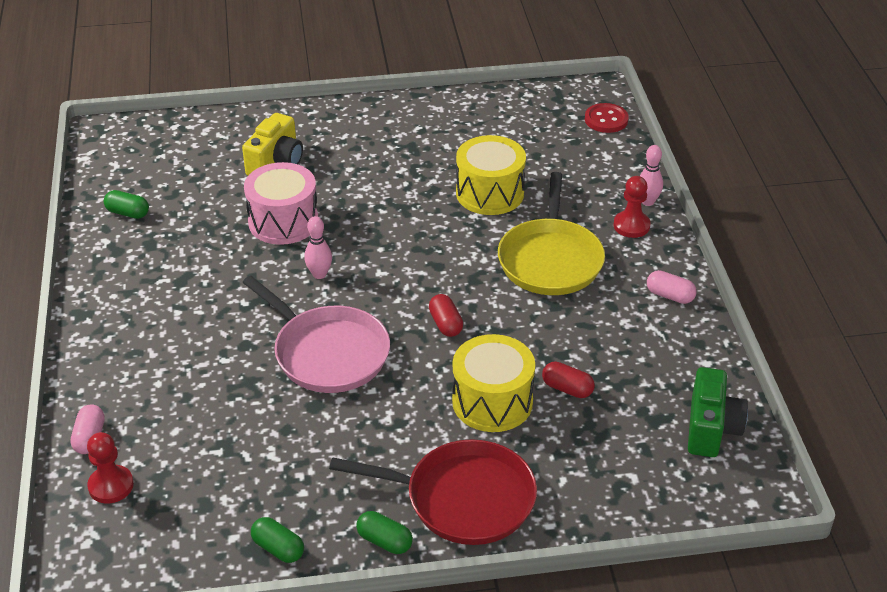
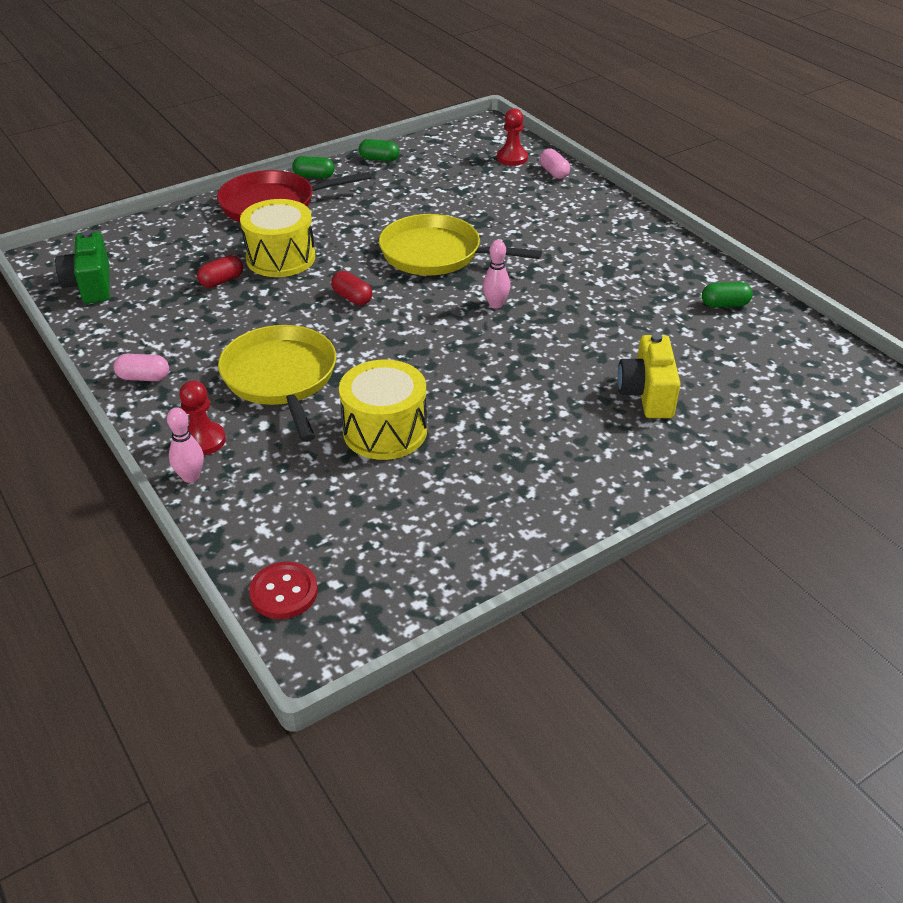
camera: 155 degrees right, 0 degrees up
pink pan [242,276,390,393] -> yellow pan [379,214,542,275]
pink drum [244,162,318,245] -> none
red capsule [542,361,595,398] -> red capsule turned 45 degrees counterclockwise [197,255,243,288]

